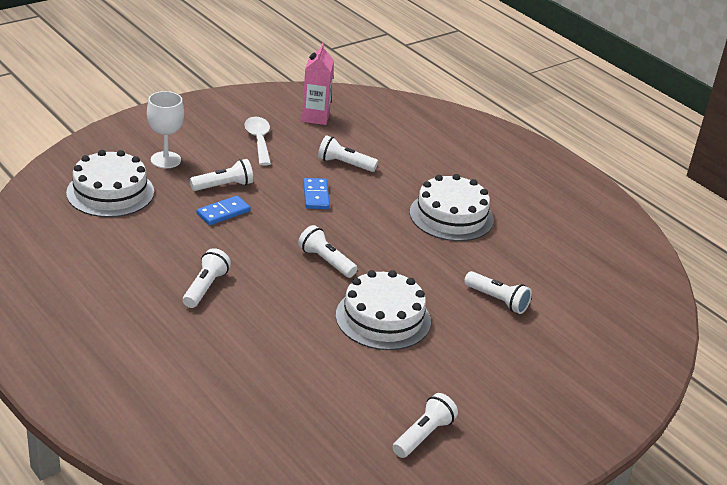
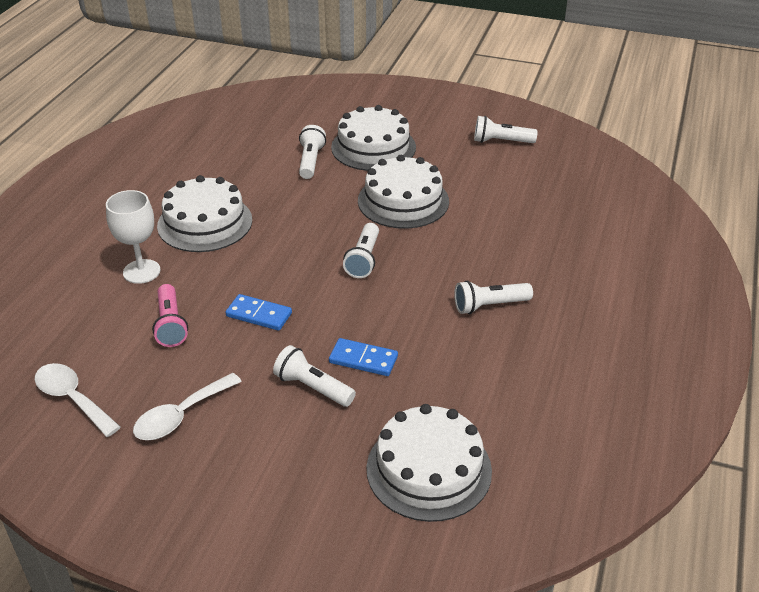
camera: 120 degrees left, 5 degrees up
white goblet [147,91,184,168] -> white goblet moved to [106,190,161,284]
pink carton [302,43,334,125] -> white spoon [35,363,121,437]
blue domino [303,178,330,209] -> blue domino turned 60 degrees clockwise [225,294,292,331]
white flashlight [318,135,378,172] -> pink flashlight [152,284,188,347]
none -> white cake [331,105,416,171]

